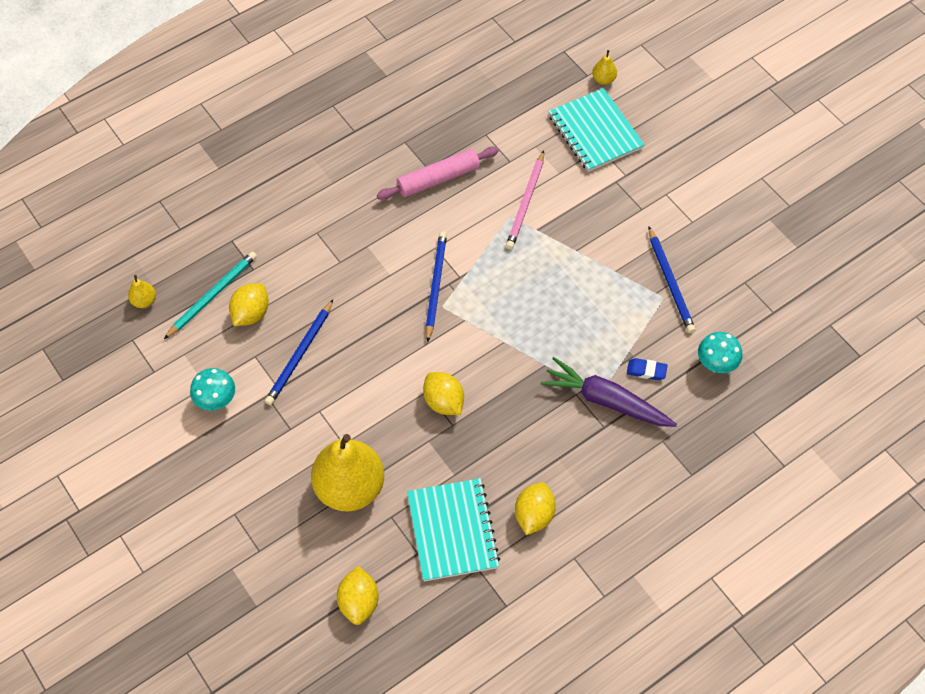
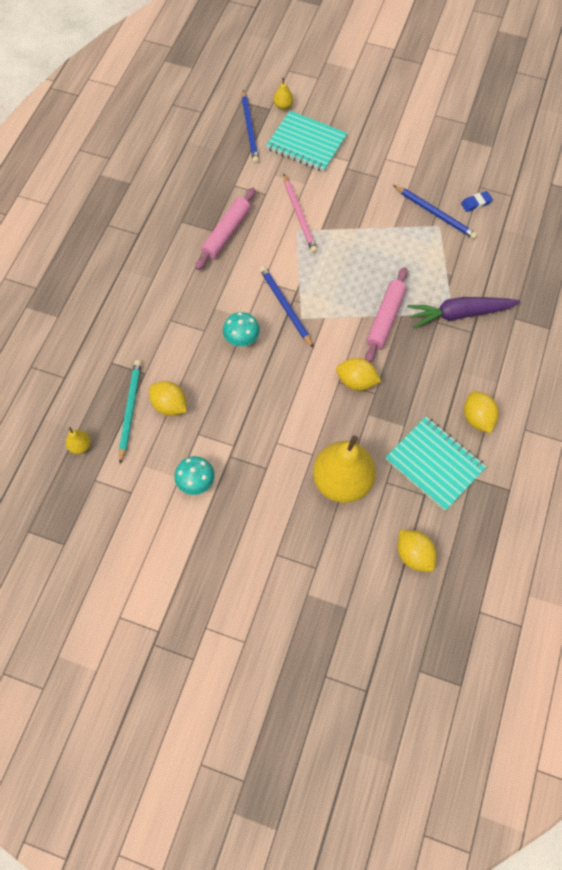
camera: 35 degrees left, 5 degrees up
yellow lemon [229,283,269,326] -> yellow lemon turned 45 degrees counterclockwise [149,381,187,416]
blue pencil [265,300,333,405] -> blue pencil moved to [242,90,259,164]
blue eraser [627,358,668,380] -> blue eraser moved to [461,191,493,212]
turquoise mushroom [698,332,742,373] -> turquoise mushroom moved to [223,312,260,347]
none -> pink rolling pin [365,267,408,363]

